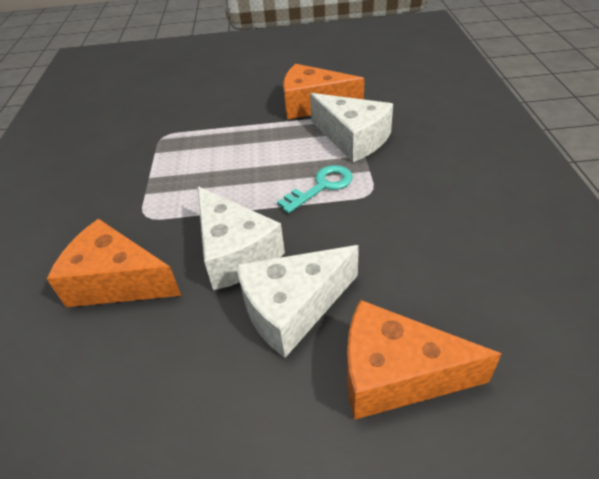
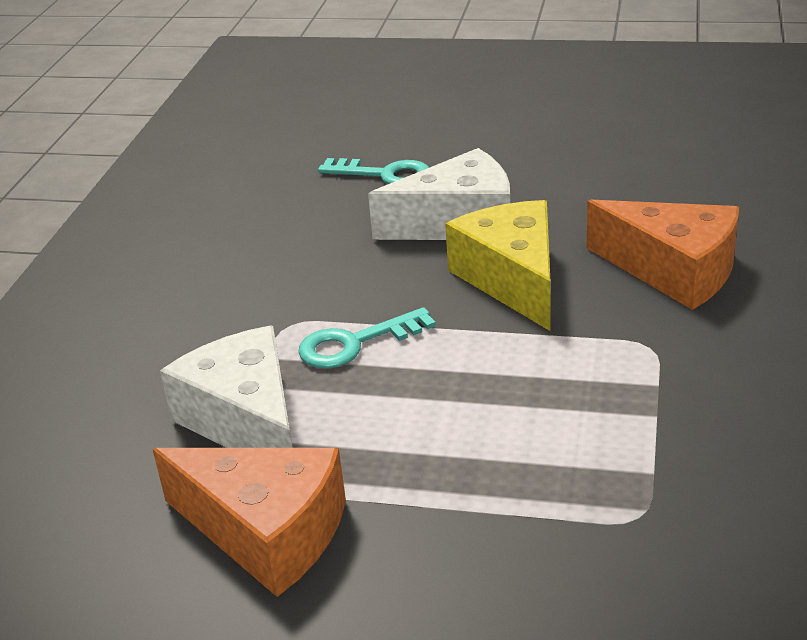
camera: 165 degrees left, 10 degrees down
white cheese [197,186,285,290] -> yellow cheese [445,200,551,331]
orange cheese [347,300,502,420] -> turquoise key [318,158,429,184]

